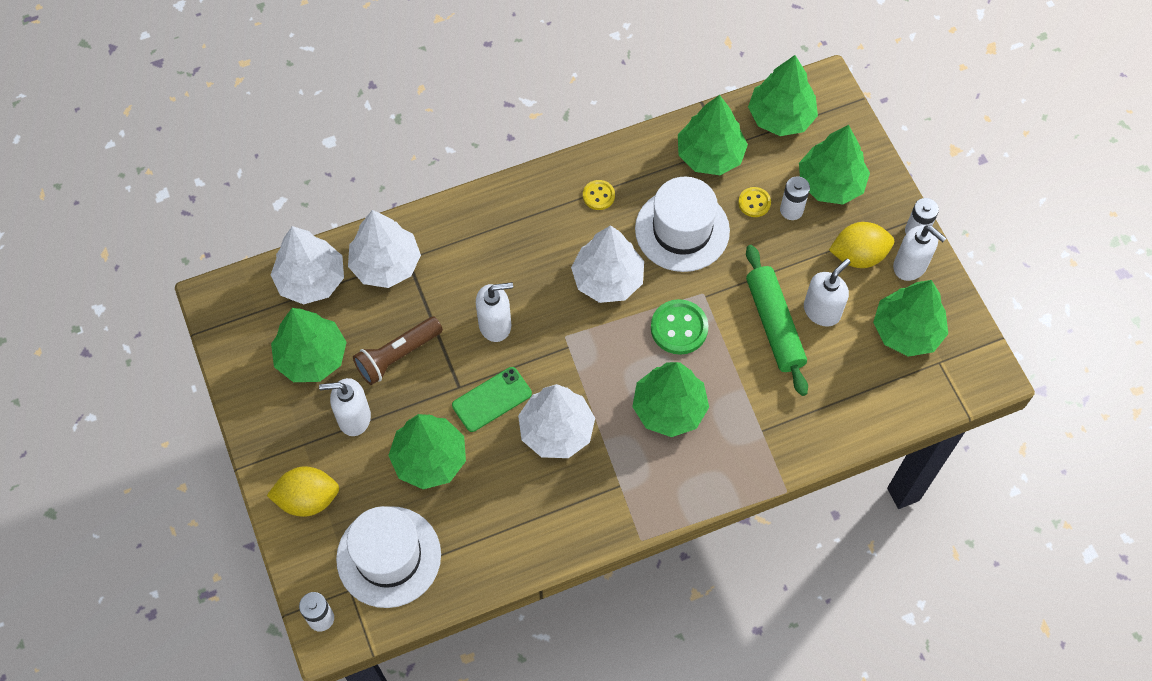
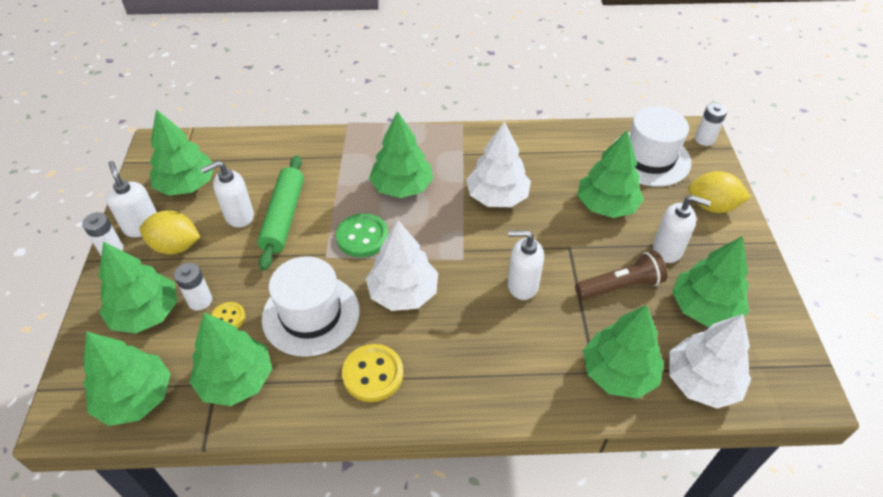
camera: 160 degrees left, 15 degrees down
white tree [348,210,421,288] -> green tree [583,305,664,399]
green phone [452,367,532,432] -> none
yellow button [583,180,615,210] -> yellow button [342,344,403,402], size x1.70

